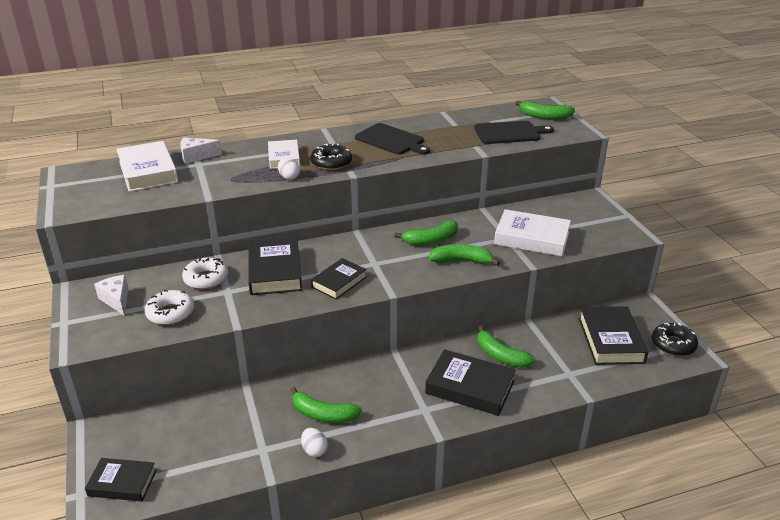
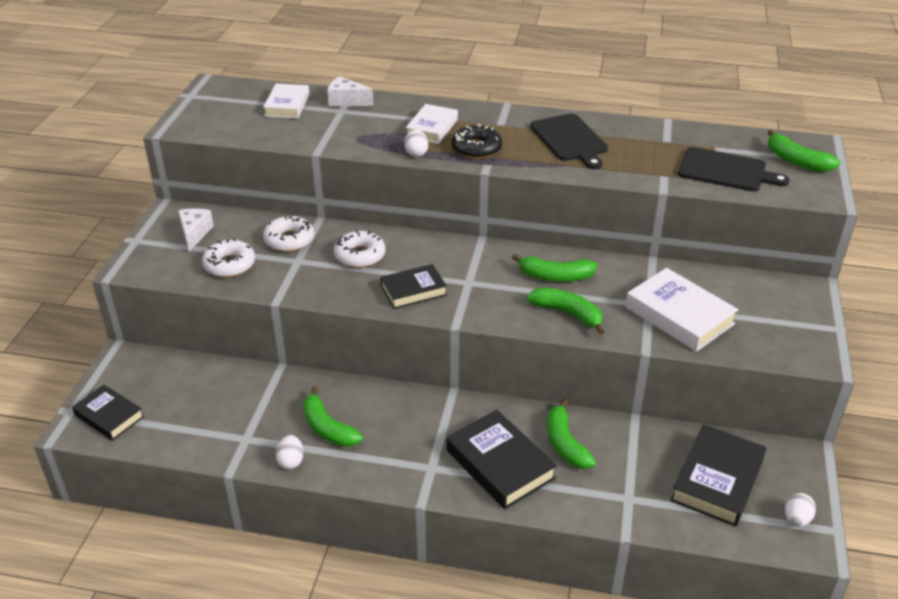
camera: 30 degrees right, 5 degrees up
white book [117,141,178,192] -> white book [263,84,310,119], size x0.65
black book [248,238,302,295] -> white donut [334,230,385,268]
black donut [652,323,698,356] -> white egg [785,493,816,527]

